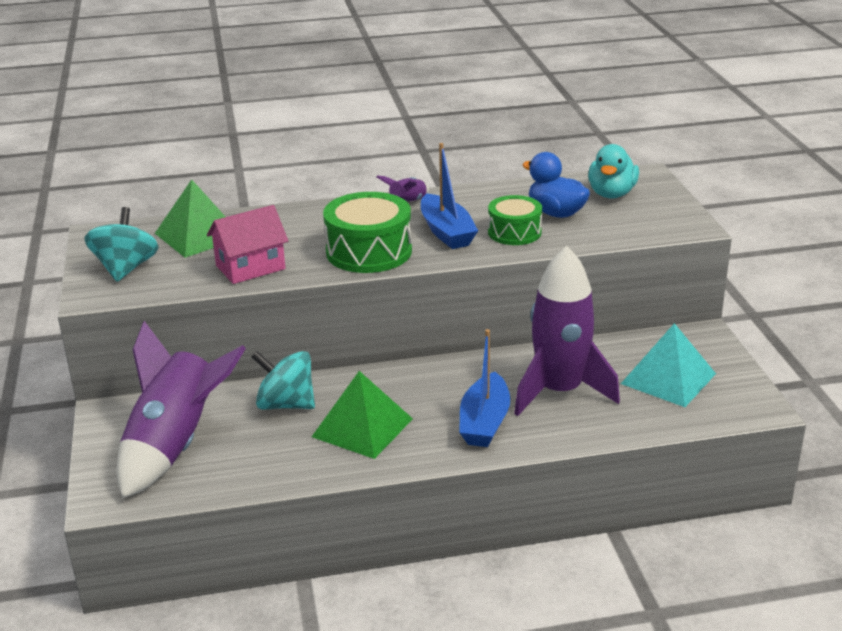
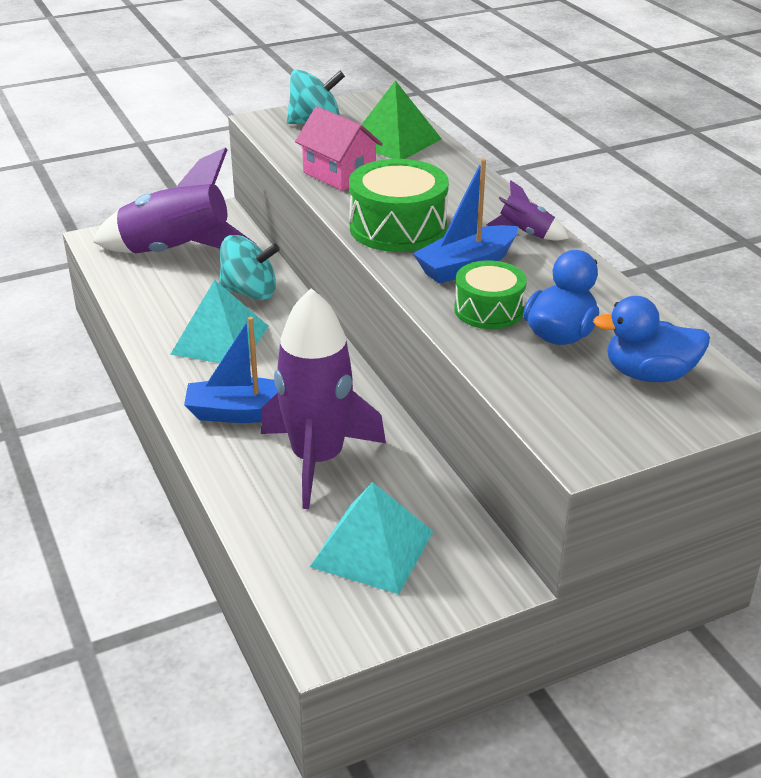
camera: 75 degrees right, 5 degrees up
turquoise spinning top [251,351,315,410] -> turquoise spinning top turned 90 degrees clockwise [219,235,280,300]
green pyramid [312,371,413,459] -> turquoise pyramid [170,280,268,363]
turquoise duck [588,144,639,198] -> blue duck [593,296,710,382]

